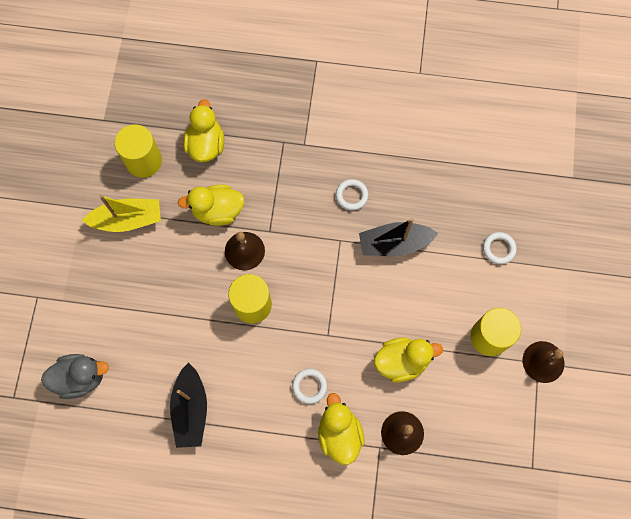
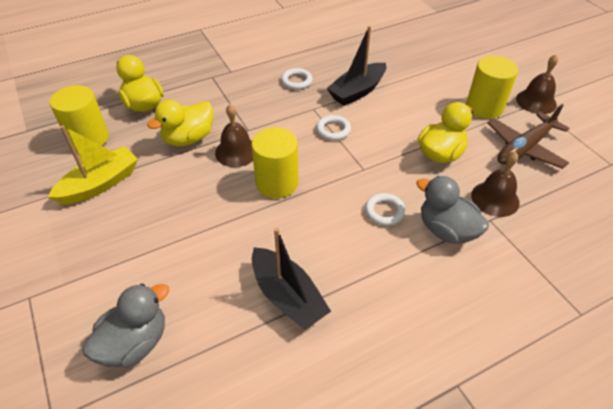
camera: 35 degrees left, 25 degrees down
yellow duck [318,393,364,465] -> grey duck [416,176,489,244]
white ring [483,232,517,264] -> white ring moved to [316,115,351,140]
none -> brown plane [487,104,570,169]

